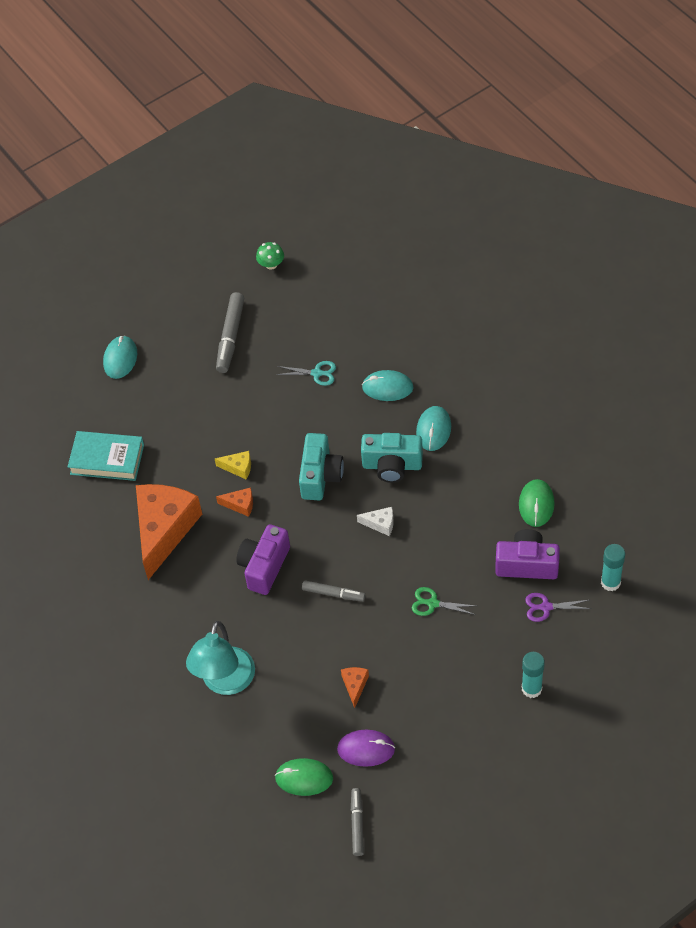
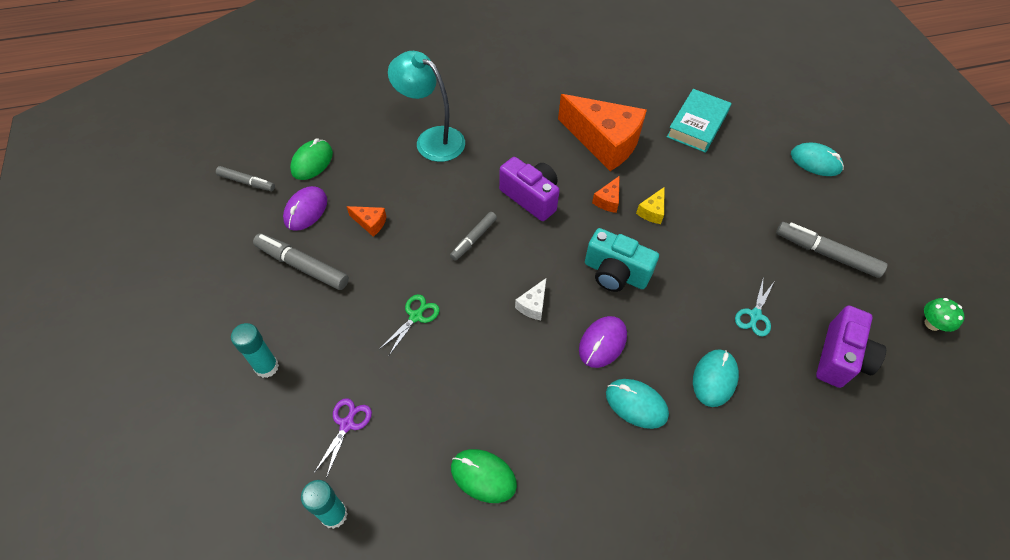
camera: 105 degrees right, 0 degrees up
turquoise camera [361,433,423,483] -> purple mouse [579,316,627,368]
purple camera [495,529,560,579] -> purple camera moved to [816,305,886,388]
none -> grey marker [253,233,349,290]

